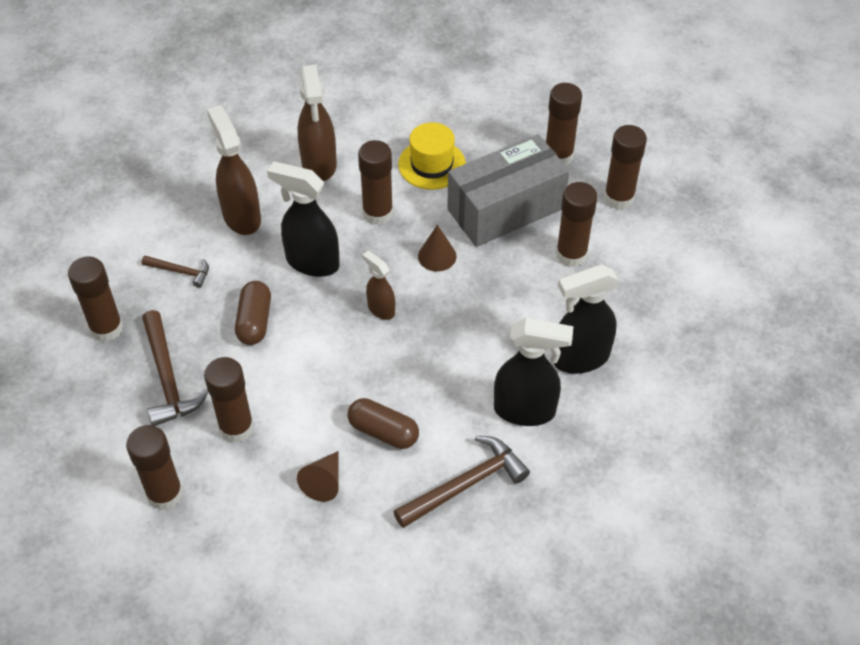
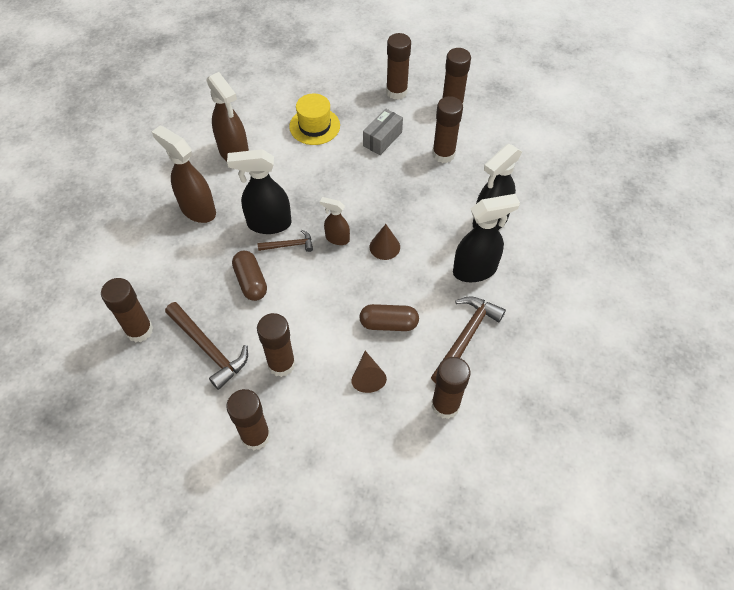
camera: 25 degrees left, 5 degrees up
brown hammer [142,256,209,288] -> brown hammer moved to [258,230,313,252]
brown glue stick [358,140,393,225] -> brown glue stick moved to [431,357,471,419]
brown cone [418,225,457,271] -> brown cone moved to [370,224,400,260]
grey box [447,134,569,247] -> grey box [363,108,403,155], size x0.50

